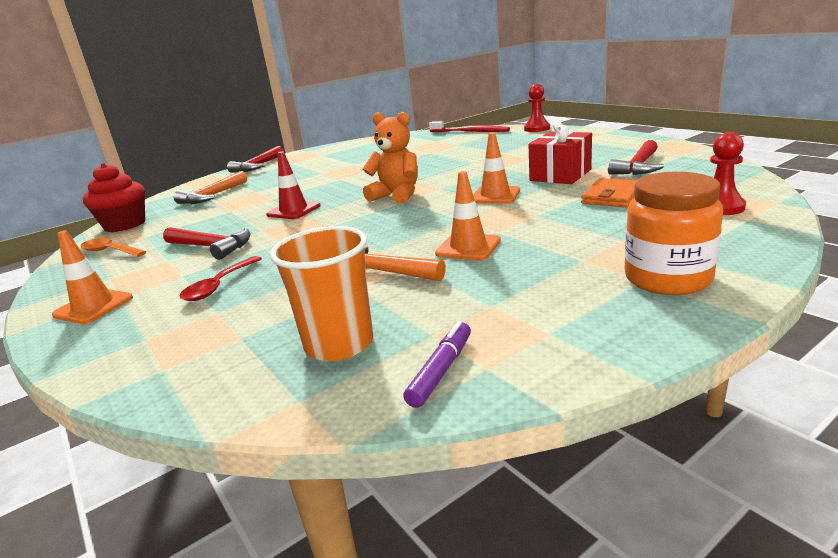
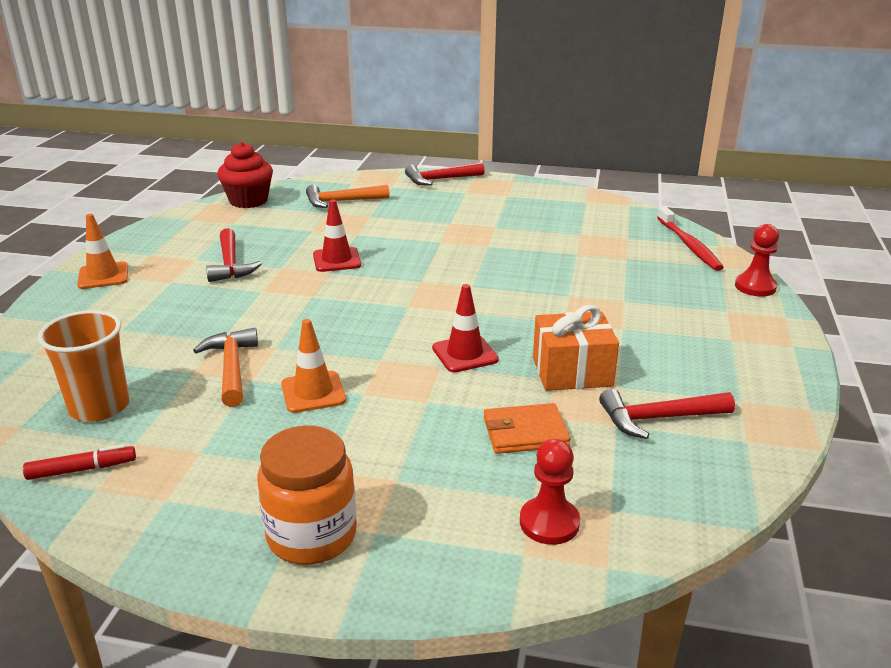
camera: 45 degrees right, 5 degrees up
orange spoon [80,238,147,257] -> none
red spoon [179,256,262,301] -> none
orange teddy bear [363,112,418,204] -> none
purple marker [403,321,471,408] -> red marker [23,444,136,480]
orange traffic cone [473,133,520,204] -> red traffic cone [432,284,499,372]
red gift [528,121,592,184] -> orange gift [533,305,619,391]

